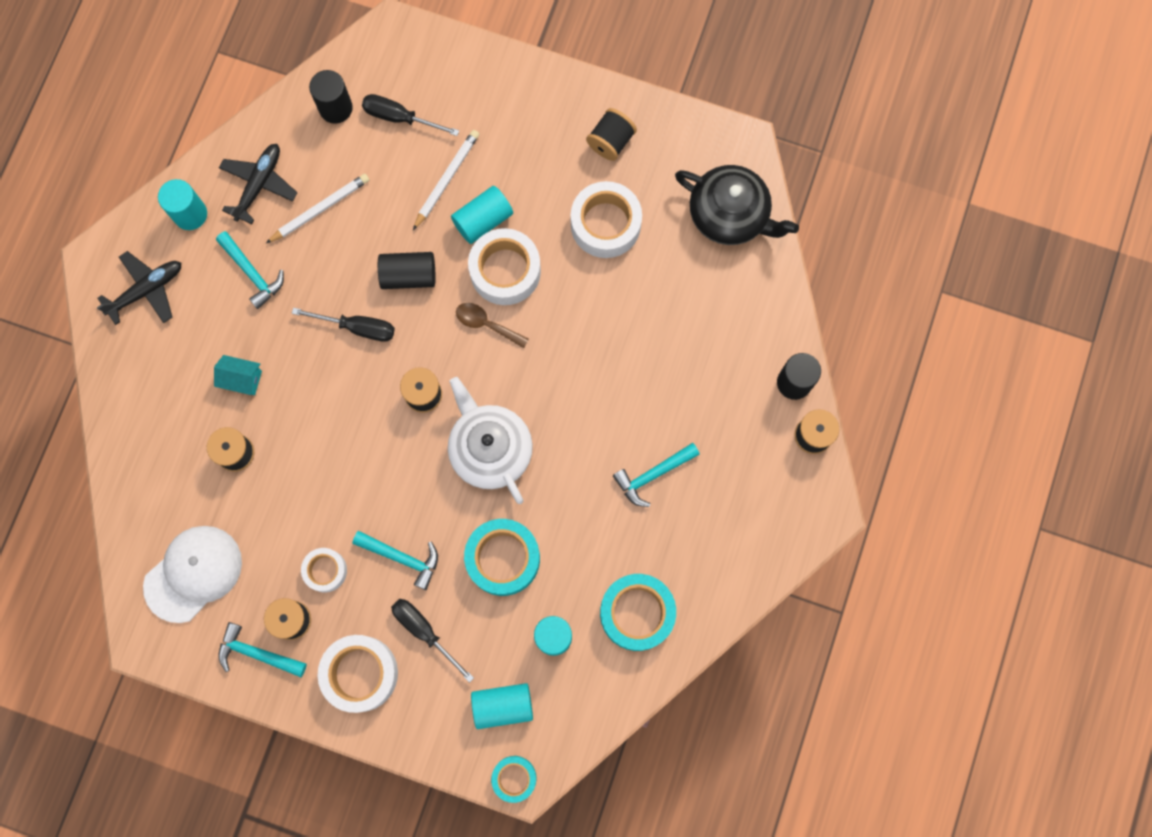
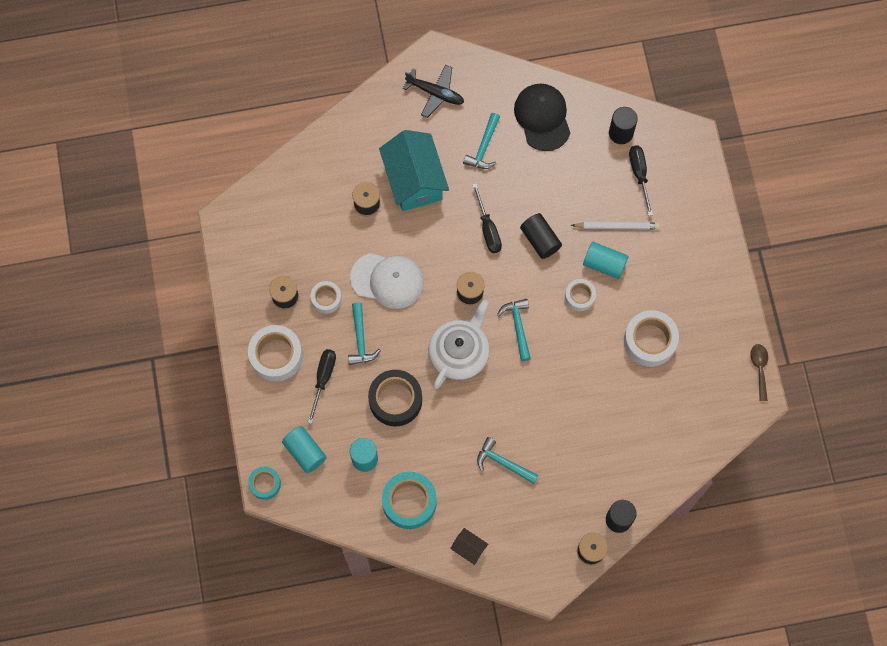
camera: 60 degrees right, 5 degrees down
white cap [143,526,242,623] -> white cap moved to [350,253,424,309]
turquoise cylinder [158,179,207,230] -> none
turquoise house [214,355,262,395] -> turquoise house [379,130,449,211], size x2.29
black plane [219,144,297,224] -> black cap [514,84,570,151]
turquoise hammer [219,622,307,677] -> turquoise hammer moved to [497,299,531,361]
white pencil [266,174,369,243] -> none
brown spoon [456,303,529,348] -> brown spoon moved to [750,344,768,401]
turquoise tape [464,519,540,596] -> black tape [368,370,422,427]
white tape [468,228,541,305] -> white tape [565,279,596,311], size x0.58
black spool [586,108,637,161] -> none
black teapot [675,165,799,245] -> none
none -> brown house [450,528,488,565]

